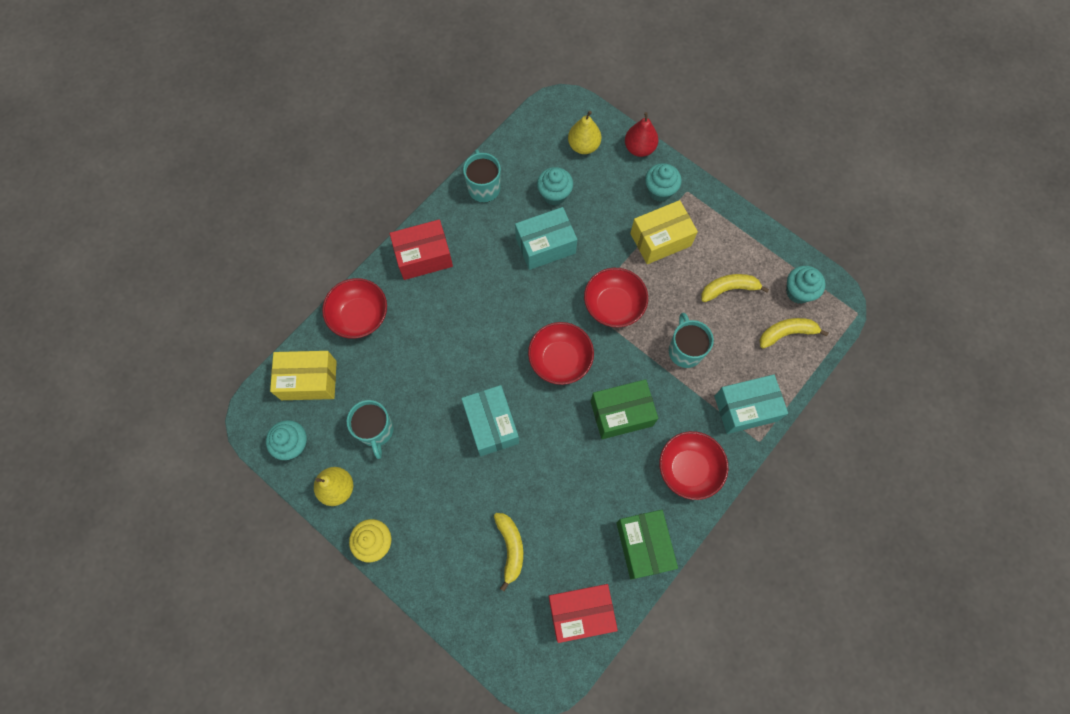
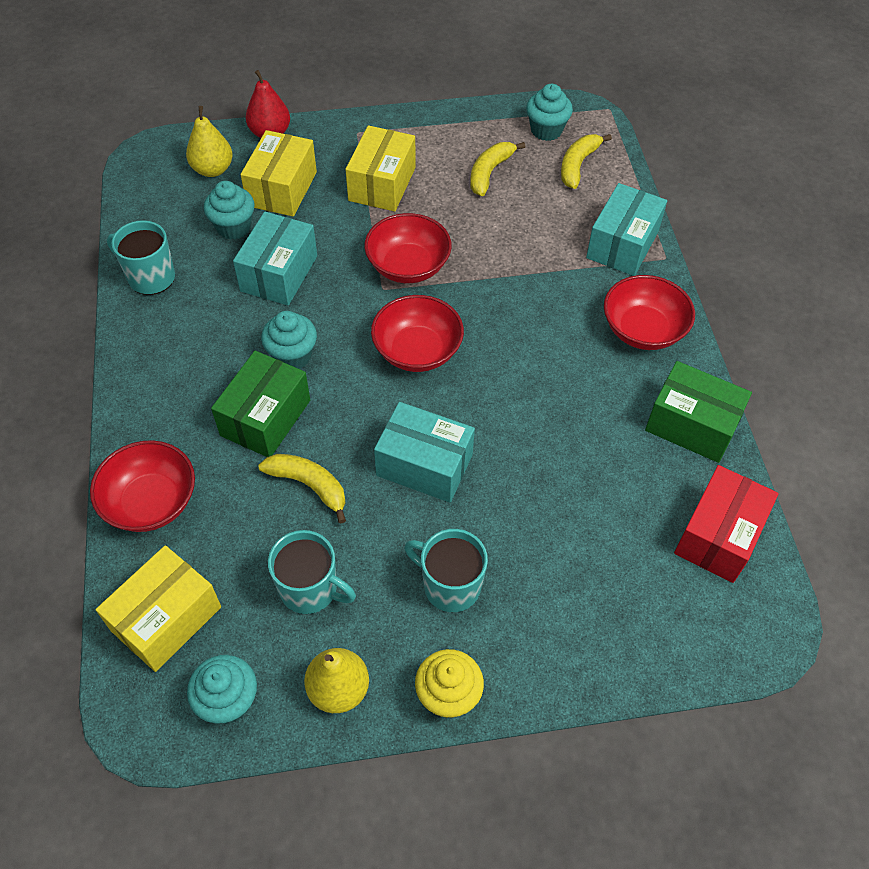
camera: 50 degrees left, 15 degrees down
red box [390,219,453,280] -> none
yellow banana [494,513,523,592] -> yellow banana moved to [258,454,346,524]
green box [591,379,658,439] -> green box moved to [211,351,310,457]
turquoise cupcake [645,163,682,202] -> turquoise cupcake moved to [261,311,317,369]
turquoise mug [669,313,714,368] -> turquoise mug moved to [404,529,488,612]
none -> yellow box [240,130,317,217]

